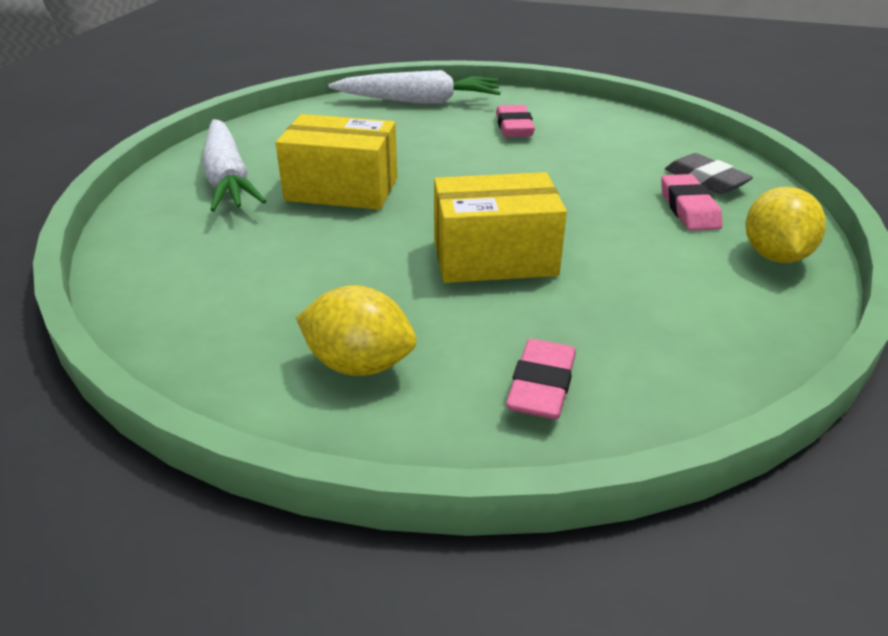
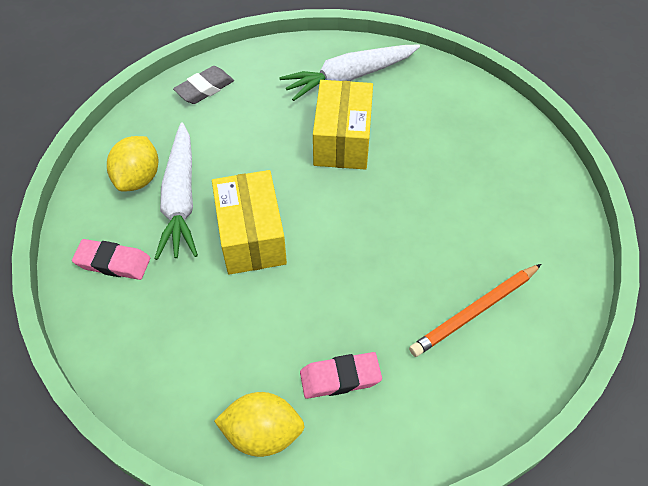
camera: 85 degrees right, 20 degrees up
white carrot [328,70,500,104] -> white carrot moved to [154,122,198,260]
pink eraser [496,105,535,137] -> none
grey eraser [665,153,753,194] -> grey eraser moved to [173,66,234,104]
none -> orange pencil [409,264,541,357]

